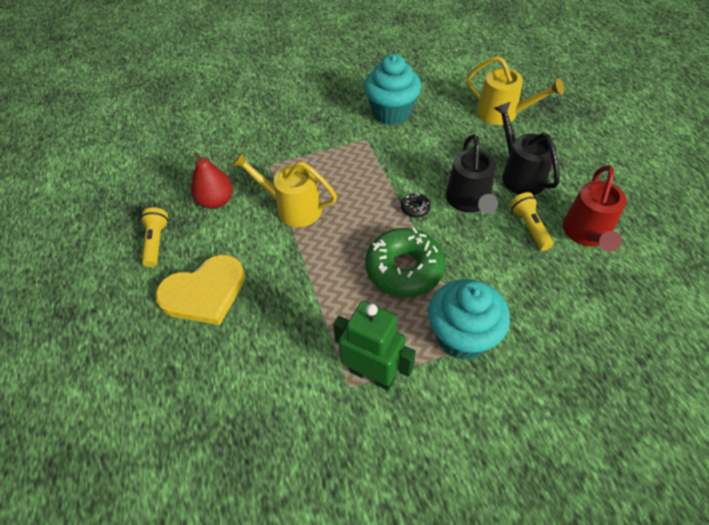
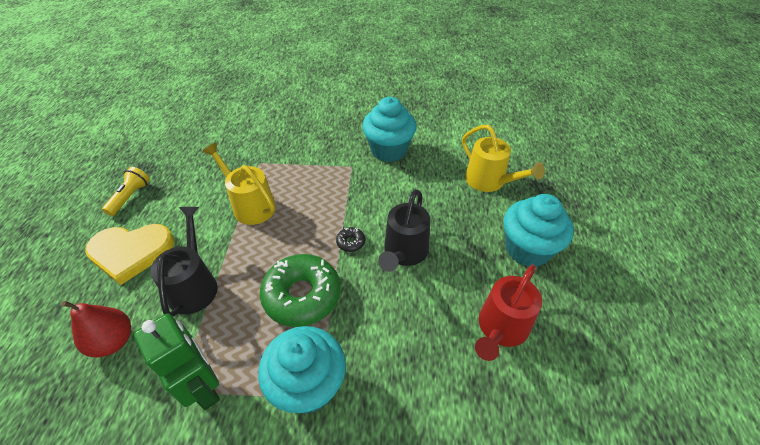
camera: 20 degrees right, 5 degrees down
red pear [191,152,233,209] -> red pear moved to [61,301,131,358]
black watering can [494,102,560,195] -> black watering can moved to [150,207,218,317]
yellow flashlight [509,192,553,251] -> none
none -> turquoise cupcake [504,194,574,267]

